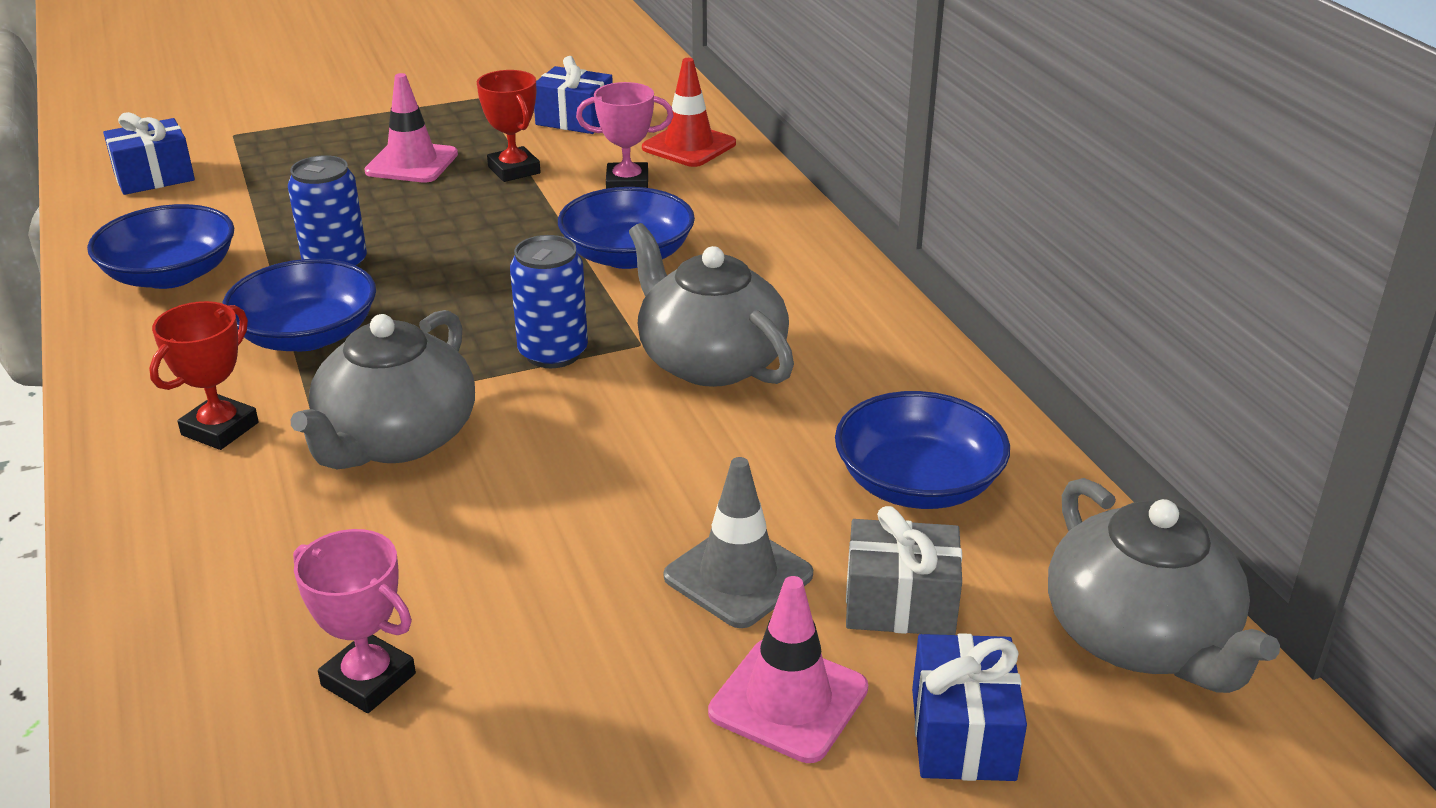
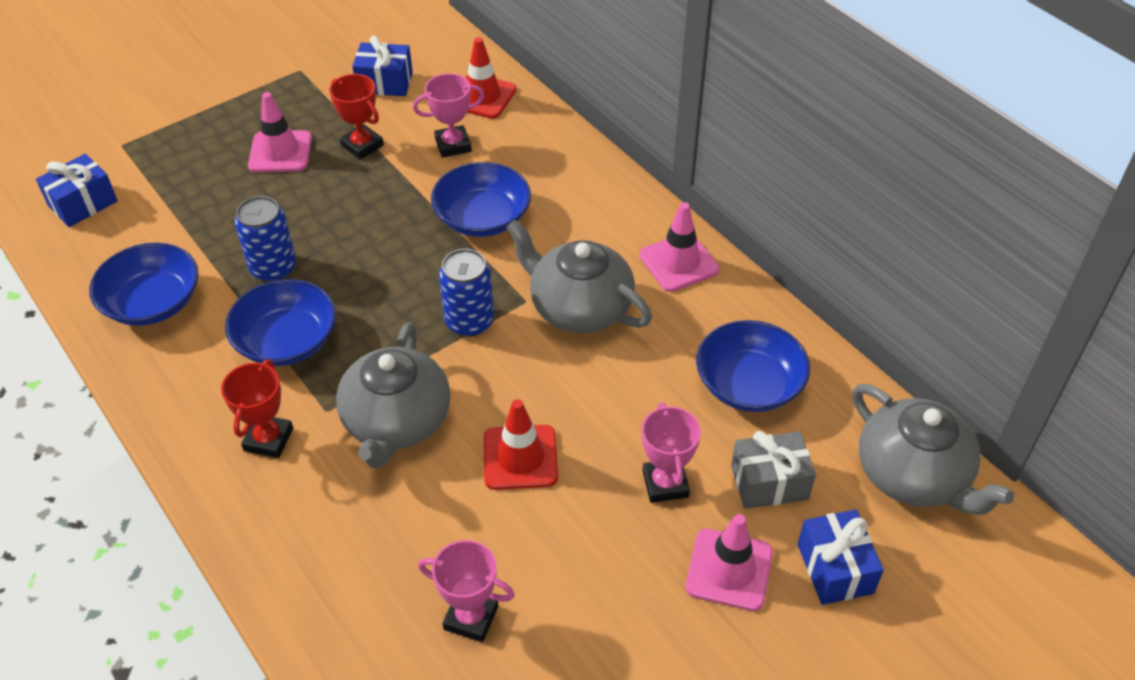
camera: 15 degrees left, 15 degrees up
grey traffic cone [664,457,813,628] -> pink trophy [642,402,701,503]
none -> red traffic cone [484,399,558,490]
none -> pink traffic cone [639,202,720,292]

